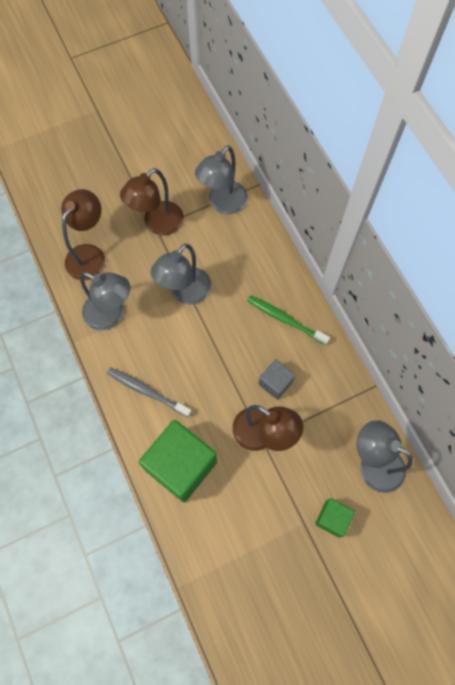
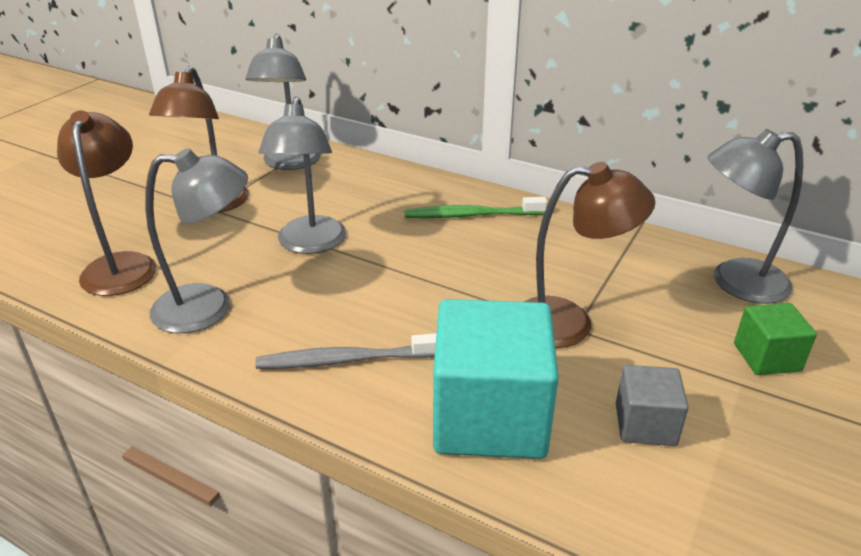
camera: 35 degrees left, 35 degrees down
green cube [139,420,217,502] -> turquoise cube [433,299,559,459]
grey cube [258,359,295,400] -> grey cube moved to [616,365,689,446]

